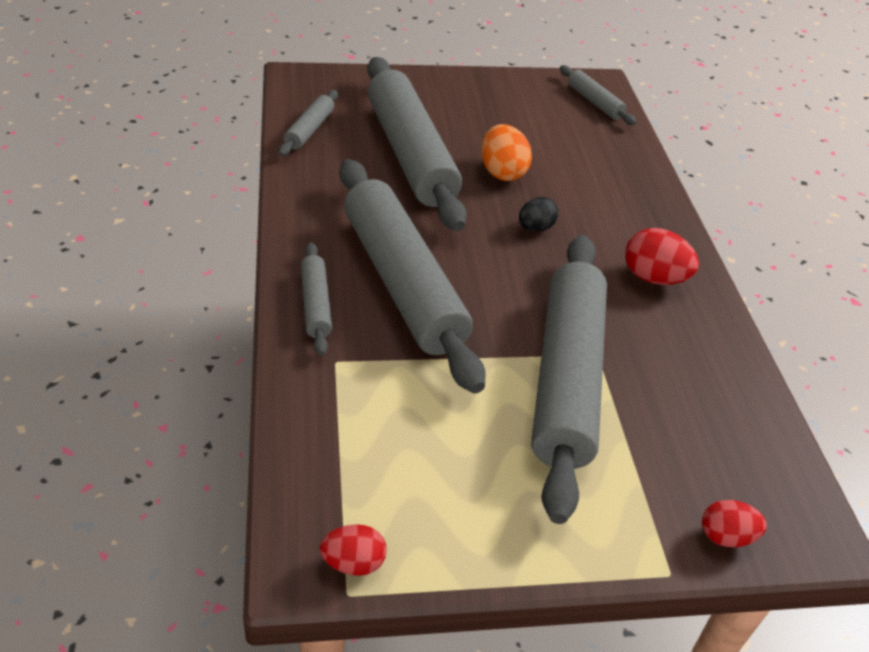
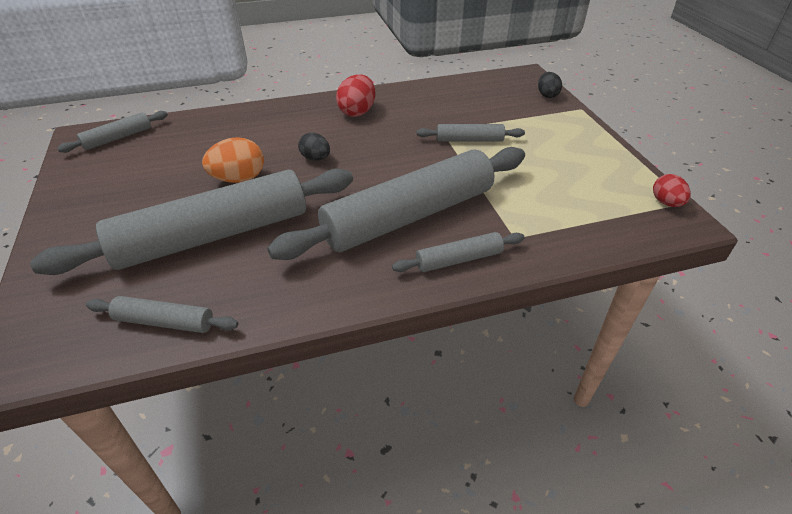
camera: 95 degrees left, 0 degrees up
grey rolling pin [531,235,607,524] -> grey rolling pin [417,124,525,142], size x0.44
red egg [702,500,767,547] -> black egg [538,72,562,98]

